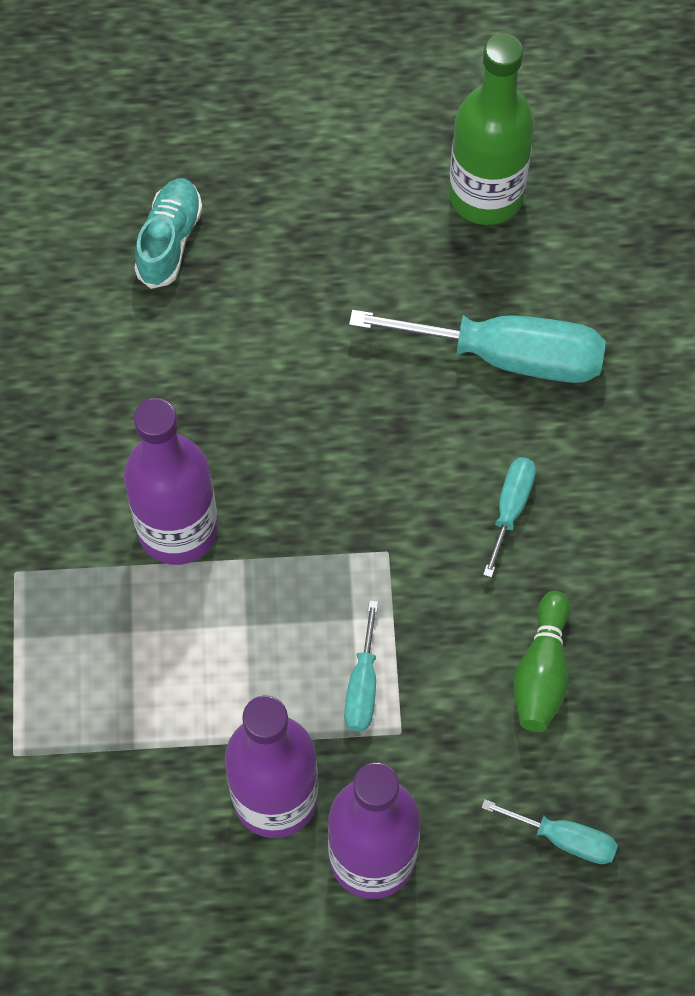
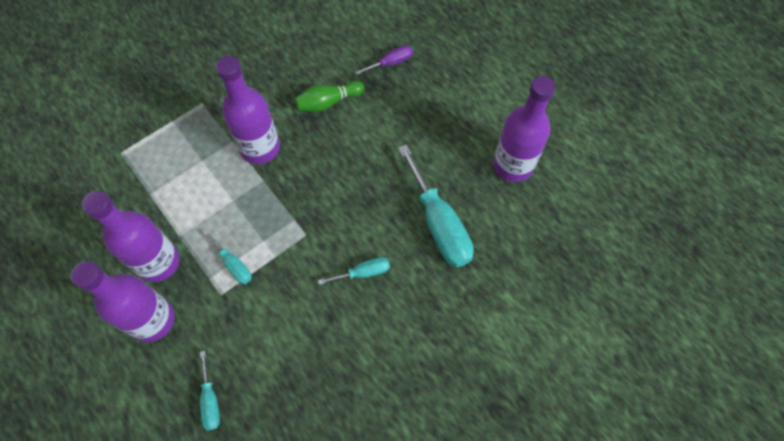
camera: 55 degrees right, 0 degrees up
turquoise shoe [134,178,202,289] -> purple screwdriver [355,45,413,75]
turquoise screwdriver [344,601,378,731] -> turquoise screwdriver turned 105 degrees counterclockwise [203,230,252,284]
green bottle [449,34,535,225] -> purple bottle [493,76,555,182]
green bowling pin [514,591,570,732] -> green bowling pin moved to [295,81,365,112]

